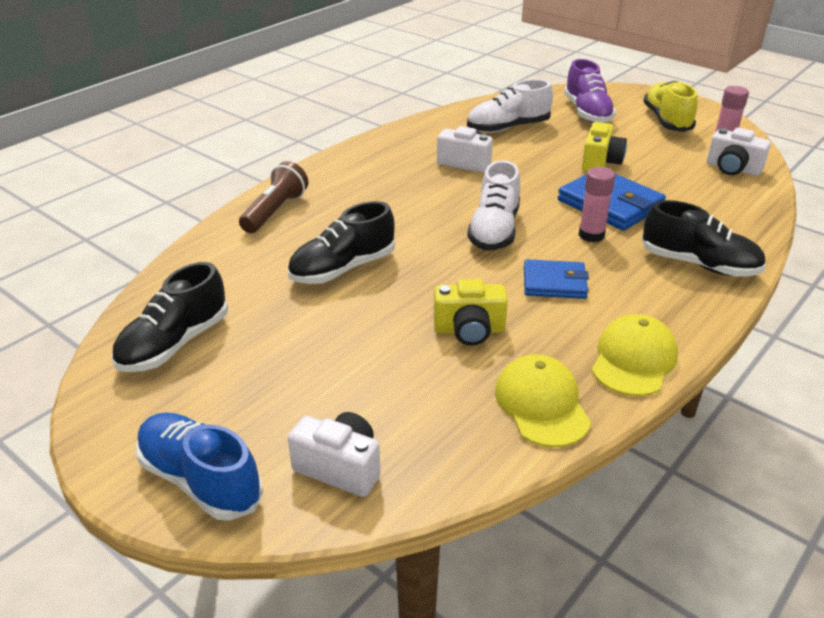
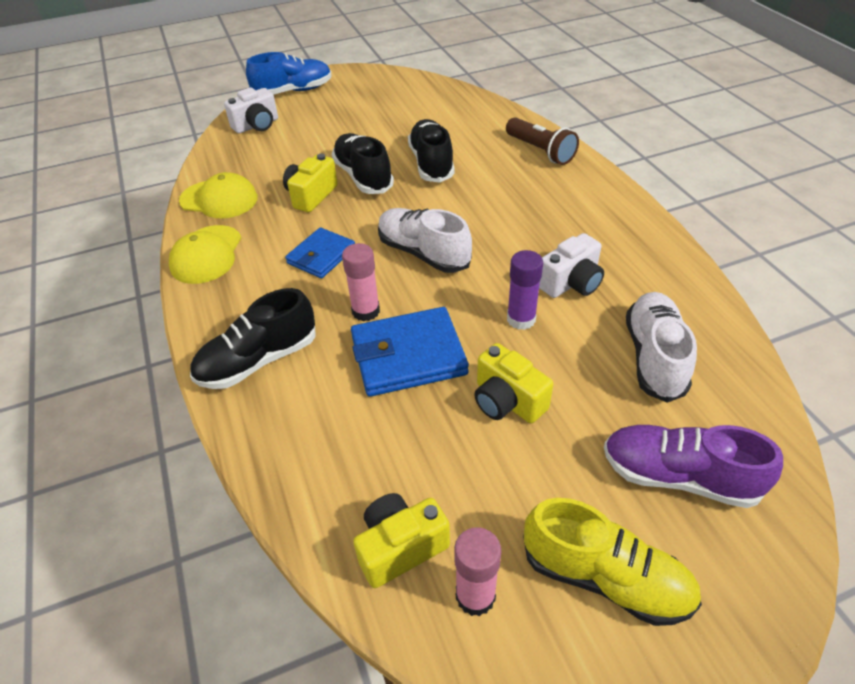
camera: 120 degrees right, 10 degrees up
black shoe [111,262,228,372] -> black shoe moved to [332,133,394,194]
yellow cap [592,314,678,396] -> yellow cap turned 45 degrees clockwise [169,225,241,284]
white camera [707,128,771,176] -> yellow camera [353,493,450,588]
none -> purple glue stick [507,250,543,330]

